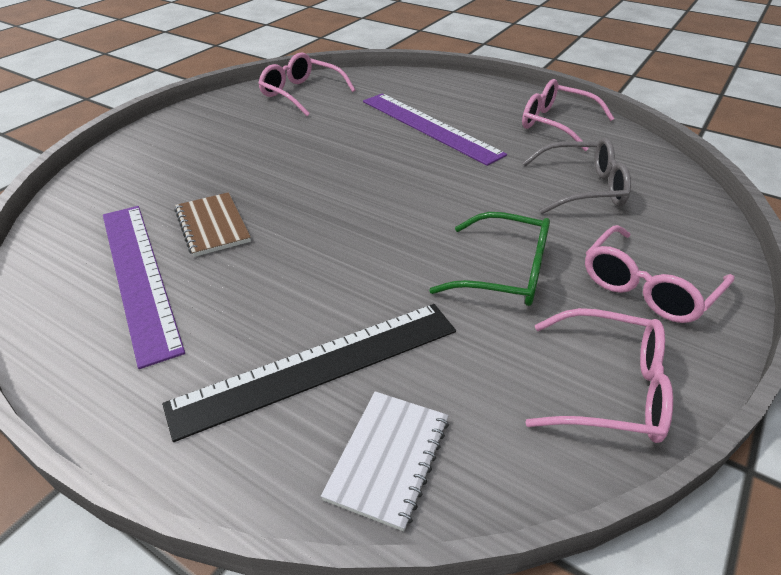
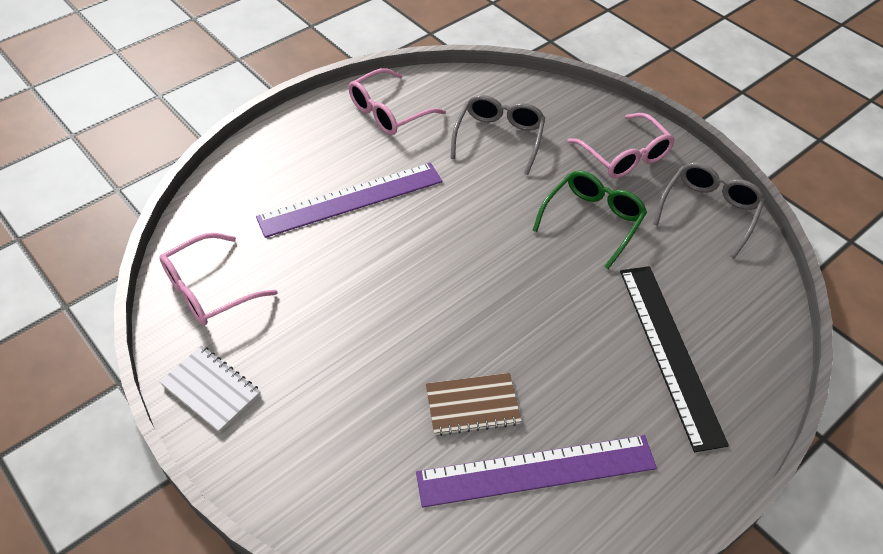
camera: 75 degrees left, 10 degrees up
white notebook [321,391,449,531] -> white notebook moved to [159,345,261,433]
pink glasses [525,308,673,443] -> grey glasses [653,162,765,258]

